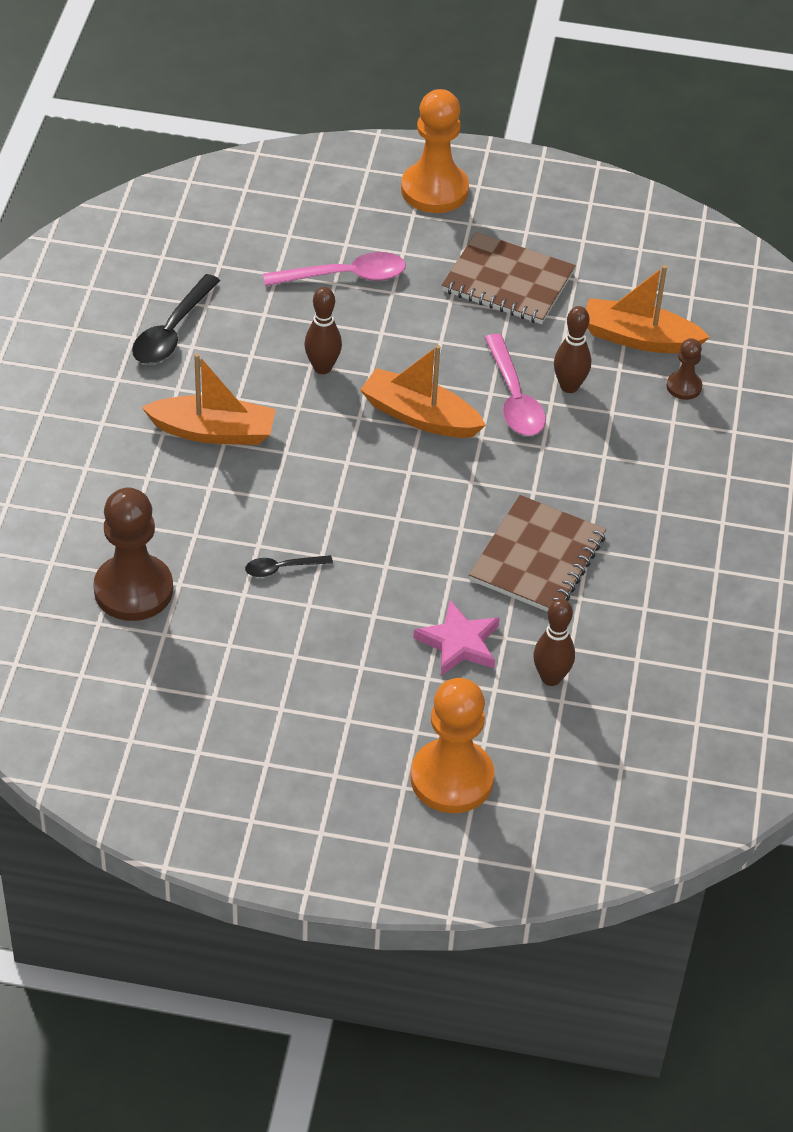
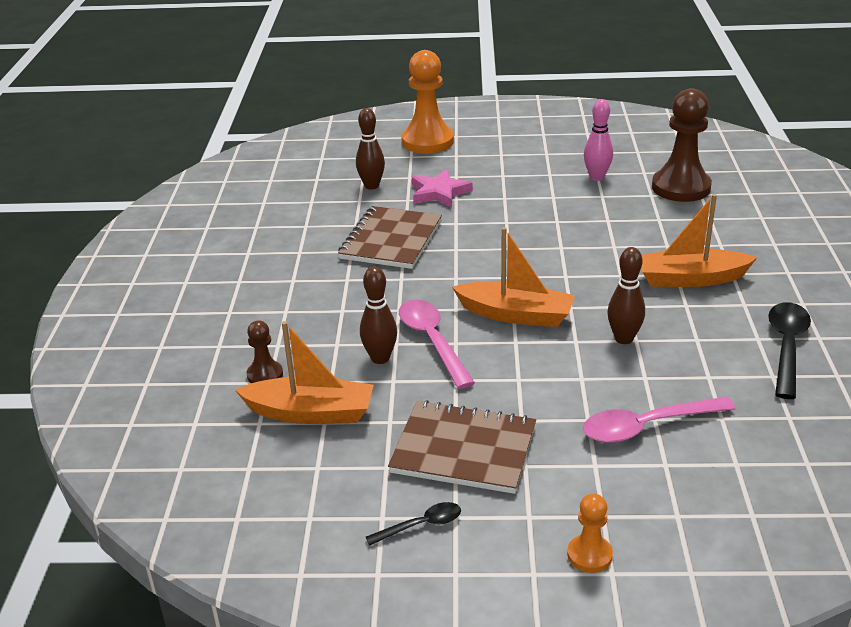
camera: 175 degrees right, 15 degrees down
black spoon [245,555,333,577] -> black spoon moved to [366,502,461,546]
orange pawn [401,89,469,213] -> orange pawn [567,493,613,573], size x0.49
none -> pink bowling pin [584,99,613,181]

